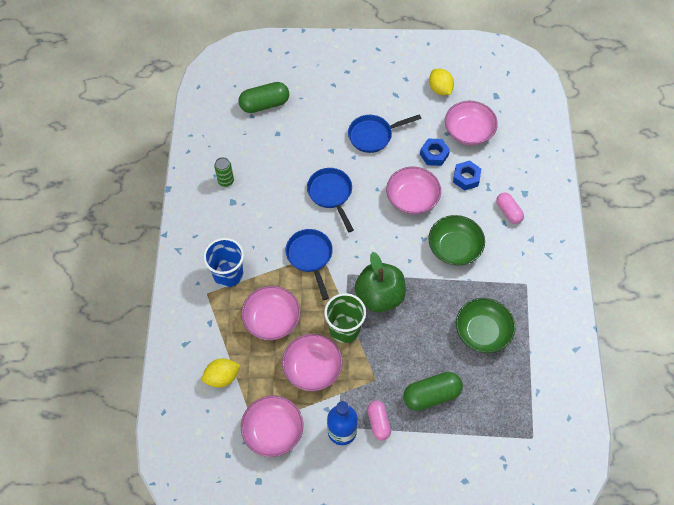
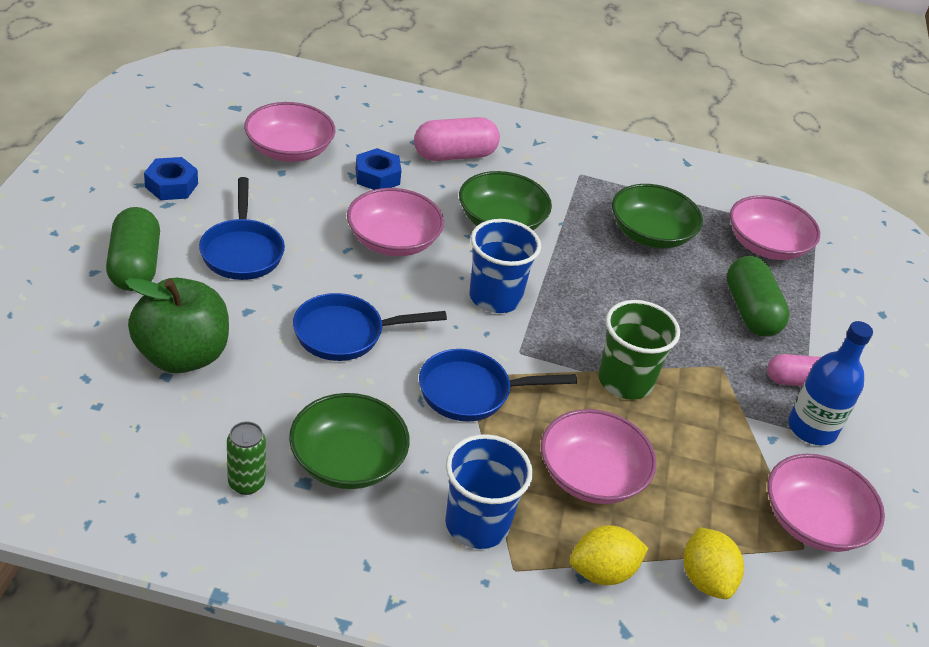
camera: 85 degrees left, 20 degrees down
green capsule [238,82,289,113] -> green capsule moved to [106,207,160,291]
pink bowl [282,334,343,391] -> pink bowl moved to [730,195,820,260]
green apple [355,252,406,312] -> green apple moved to [125,278,229,373]
blue nut [420,139,450,166] -> blue nut moved to [144,157,198,200]
yellow lemon [429,69,454,95] -> yellow lemon moved to [570,525,648,585]
pink capsule [496,193,524,224] -> pink capsule [414,117,500,161], size x1.53
none -> green bowl [289,393,410,489]
none -> blue cup [469,219,541,313]

